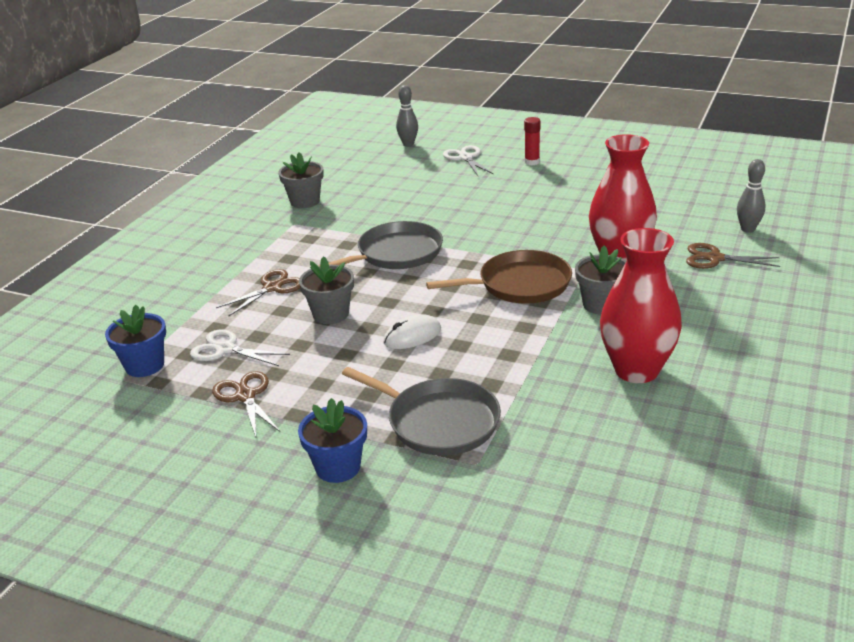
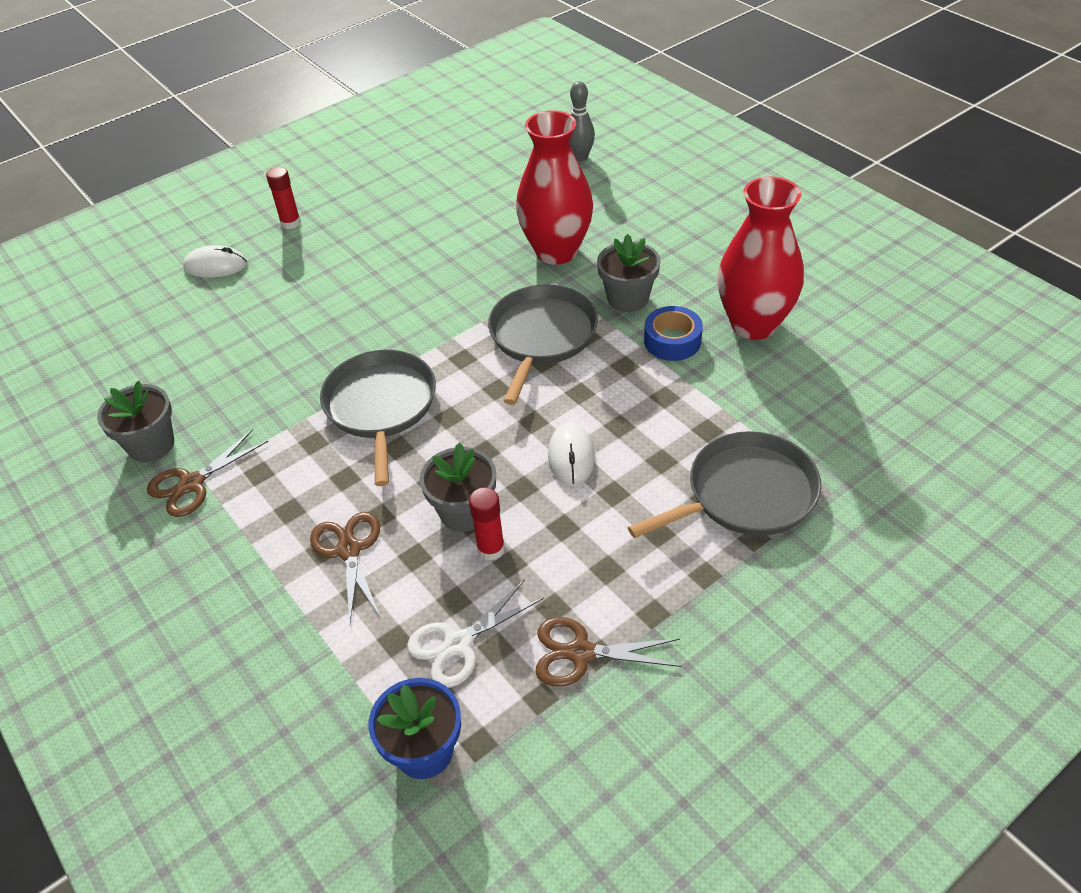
camera: 60 degrees left, 15 degrees up
blue flower pot [298,398,367,483] -> none
grey bowling pin [396,85,418,147] -> none
brown pan [426,250,572,304] -> grey pan [488,284,598,405]
white scissors [443,145,493,176] -> white mouse [183,245,247,278]
brown scissors [686,243,780,269] -> brown scissors moved to [147,429,268,517]
none -> red glue stick [469,488,505,561]
none -> blue tape [644,306,703,361]

